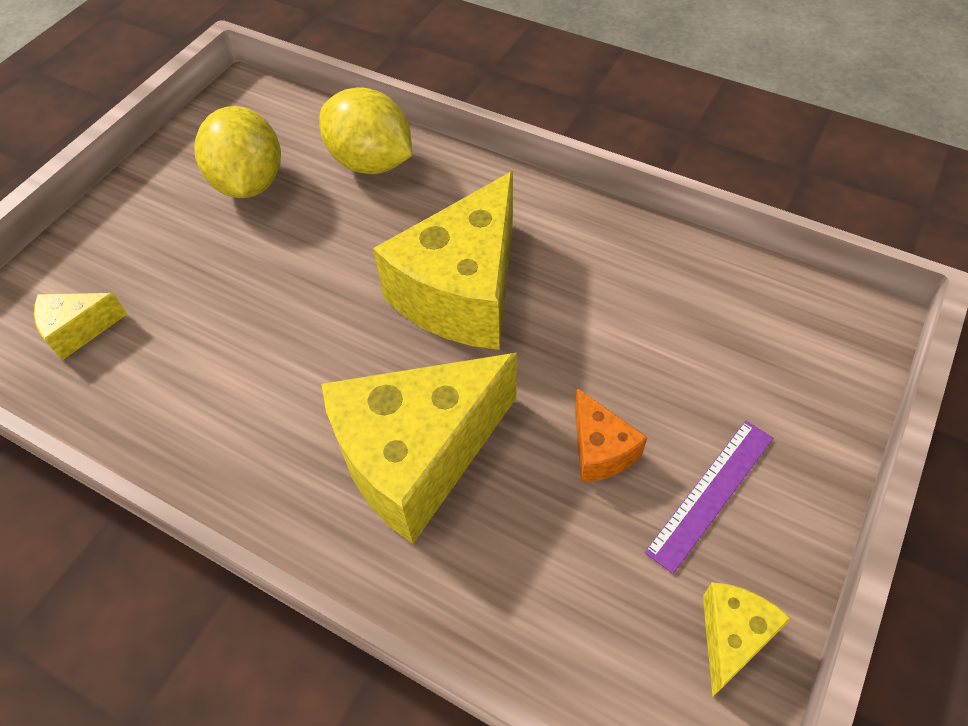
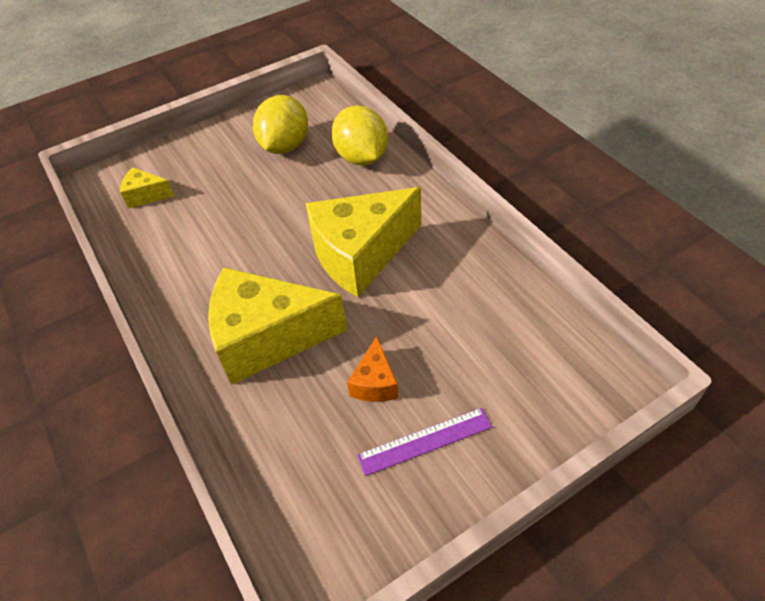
camera: 30 degrees right, 5 degrees down
yellow cheese [703,582,792,697] -> none

